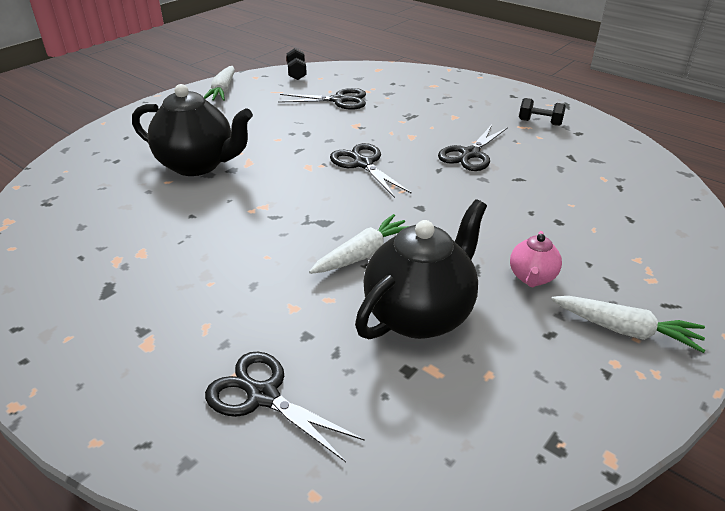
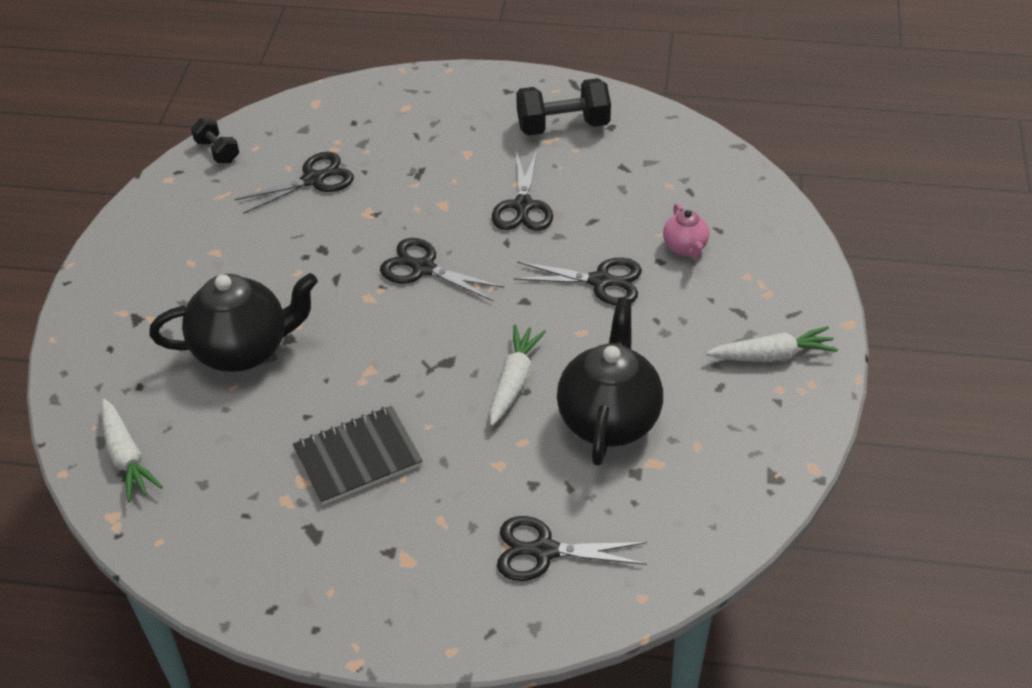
camera: 30 degrees left, 10 degrees up
white carrot [204,66,235,101] -> white carrot moved to [101,399,163,502]
pink teapot [510,231,562,287] -> pink teapot moved to [663,203,709,258]
black dumbbell [519,98,566,126] -> black dumbbell [516,78,611,136], size x1.73
none -> black notebook [293,406,423,505]
none -> black scissors [513,258,642,305]

